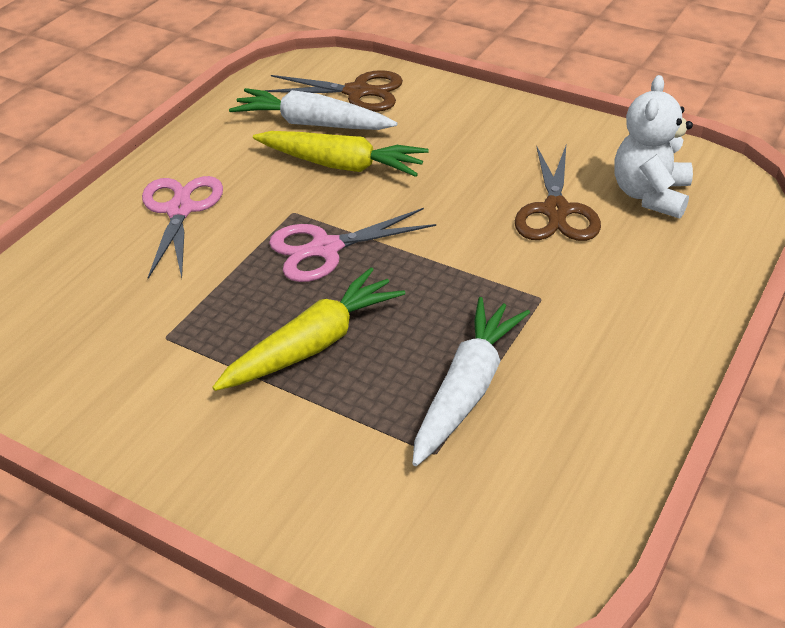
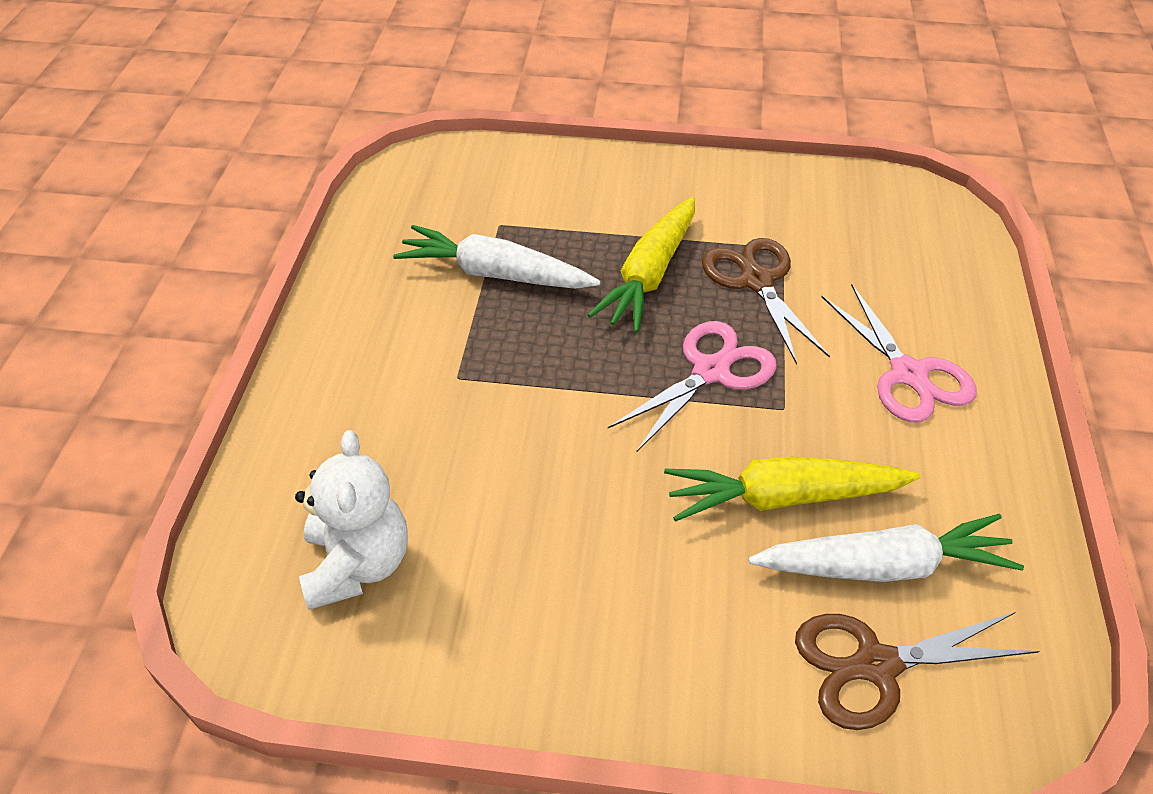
camera: 155 degrees right, 5 degrees up
white carrot [412,297,530,466] -> white carrot turned 105 degrees clockwise [393,225,601,289]
brown scissors [515,145,601,241] -> brown scissors moved to [702,238,830,365]

